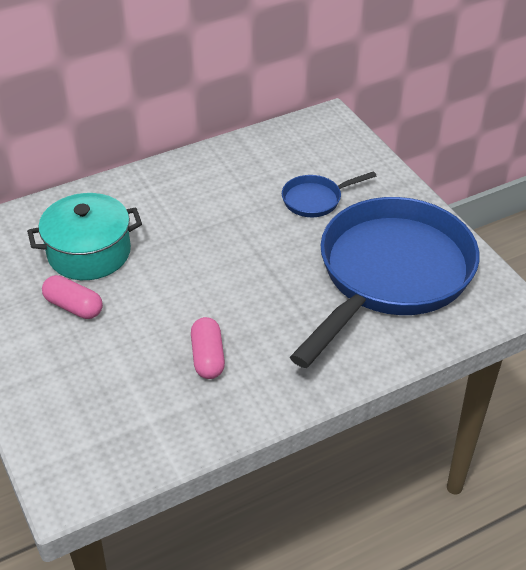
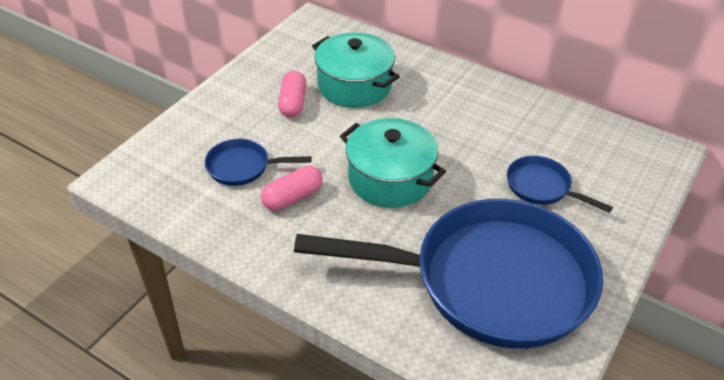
camera: 60 degrees right, 0 degrees up
none -> blue pan [204,139,312,186]
none -> turquoise pot [340,118,446,208]

